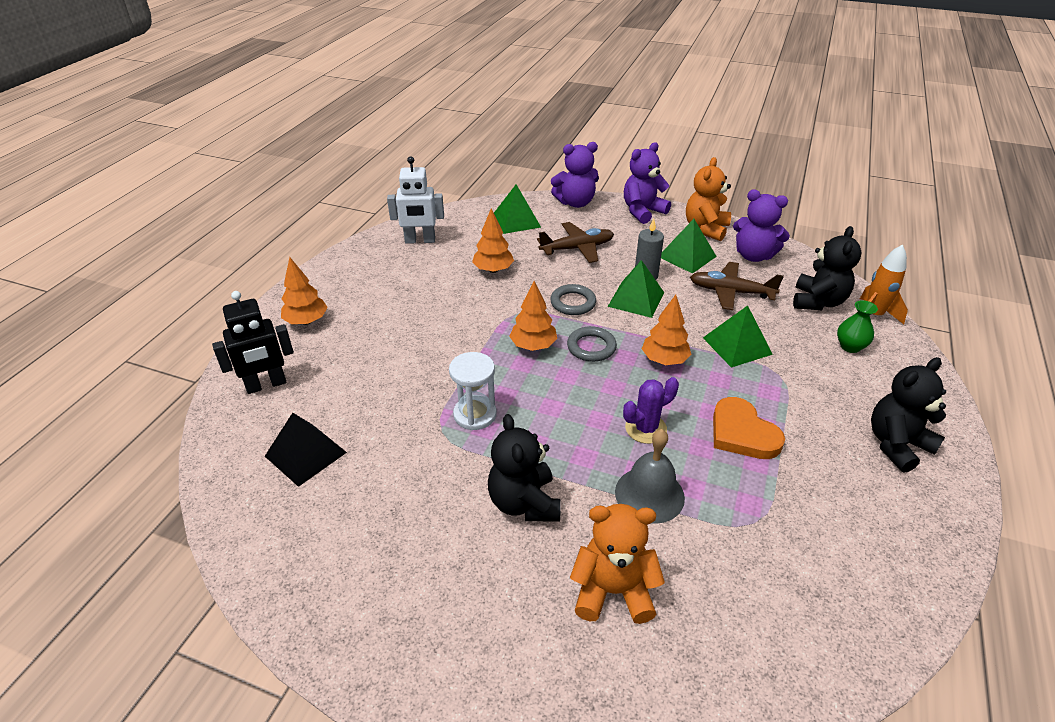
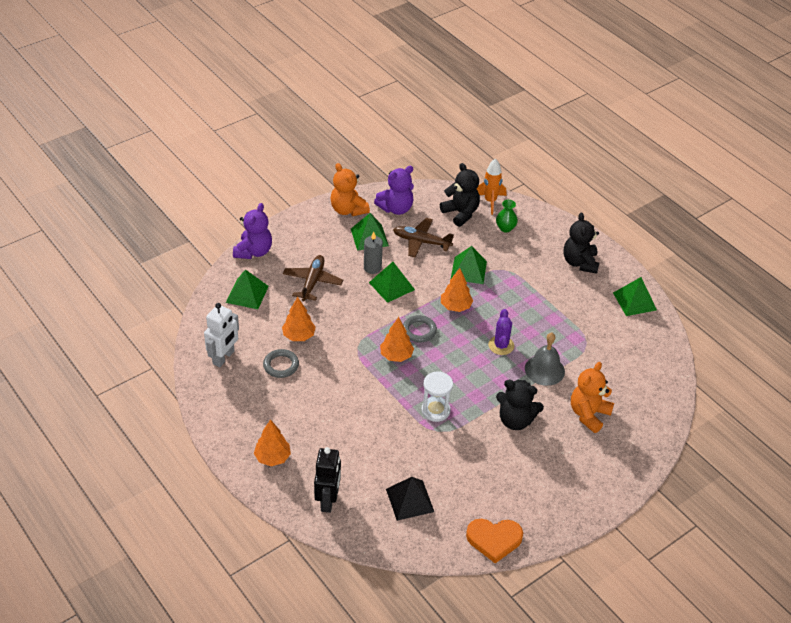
camera: 60 degrees left, 5 degrees up
grey ring [550,284,596,315] -> grey ring moved to [263,349,299,378]
purple teddy bear [624,142,671,224] -> none
brown plane [690,262,784,310] -> brown plane turned 60 degrees clockwise [393,218,454,257]
orange heart [713,397,785,459] -> orange heart moved to [466,519,523,563]
none -> green pyramid [613,277,657,316]

